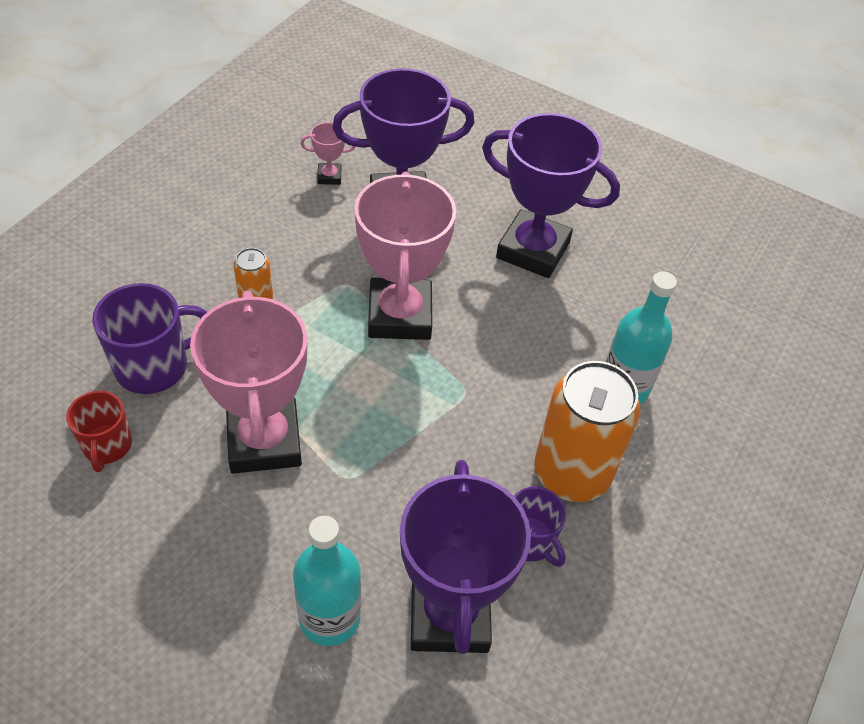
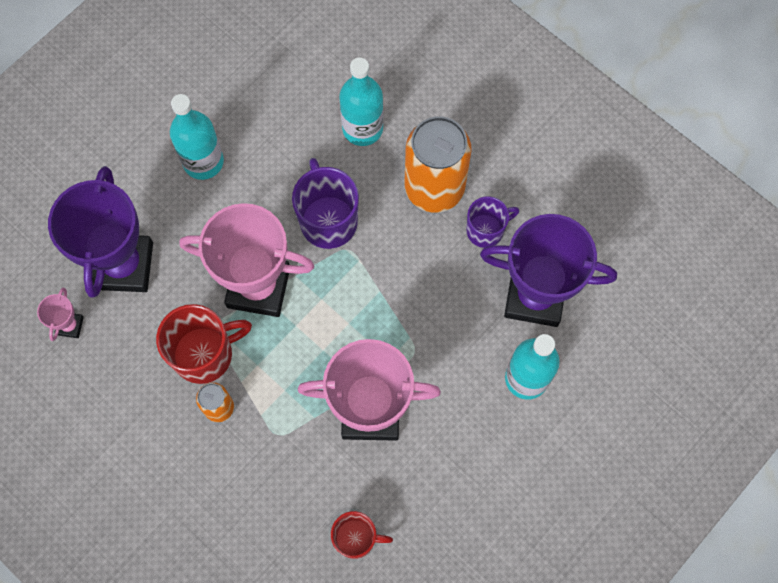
camera: 75 degrees left, 20 degrees up
purple mug [92,283,207,394] -> purple mug moved to [292,158,359,249]
purple trophy [482,113,620,278] -> turquoise bottle [170,94,224,180]
none -> red mug [156,304,252,384]

